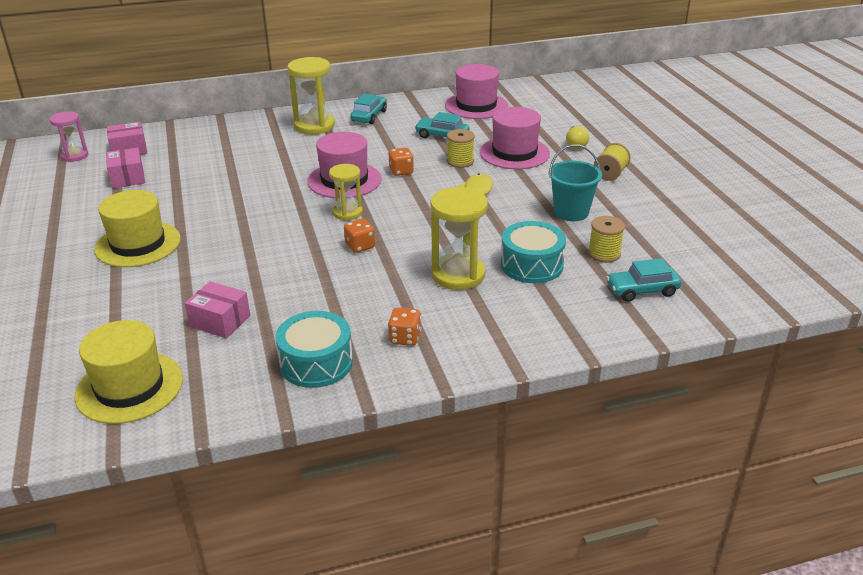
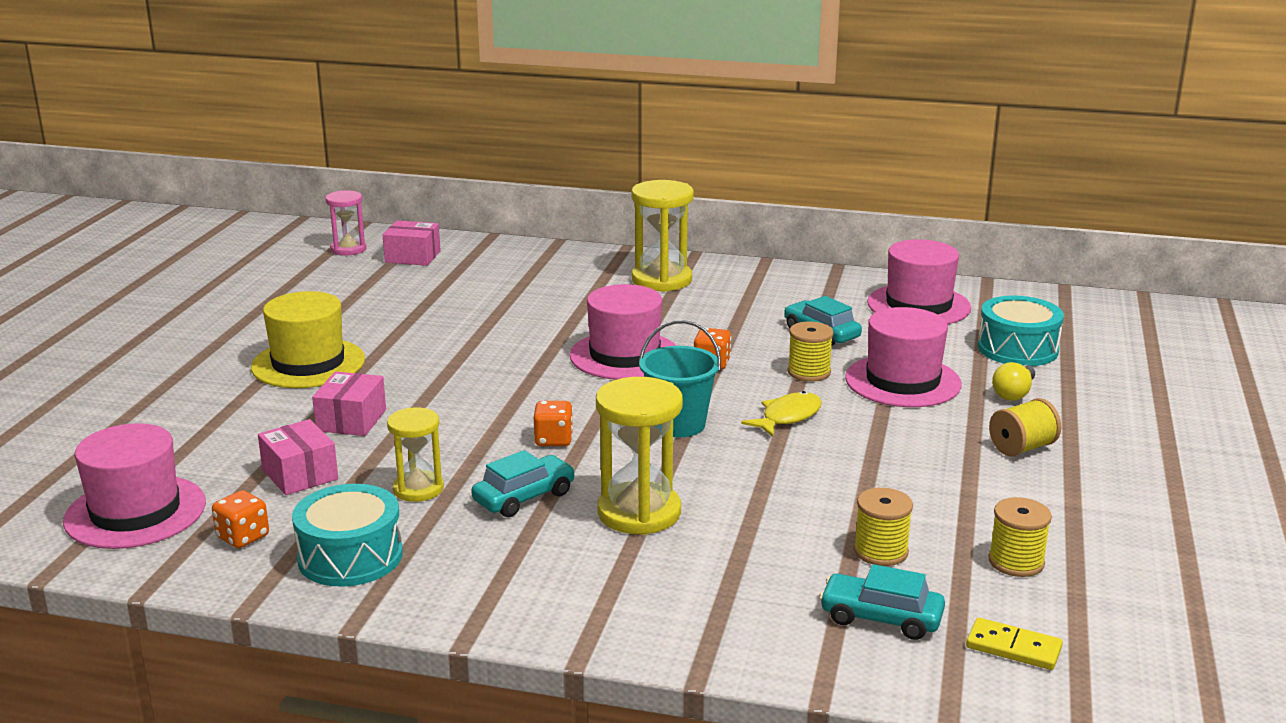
camera: 30 degrees right, 10 degrees down
yellow hat [75,320,183,424] -> pink hat [63,423,206,549]
pink box [106,147,145,188] -> pink box moved to [312,372,386,436]
yellow hourglass [329,164,363,220] -> yellow hourglass moved to [387,407,444,502]
turquoise car [351,94,387,124] -> turquoise car moved to [471,450,576,517]
orange dice [388,307,421,346] -> orange dice moved to [212,490,269,548]
turquoise drum [501,221,566,283] -> turquoise drum moved to [978,296,1064,366]
turquoise bucket [549,144,602,221] -> turquoise bucket moved to [639,320,721,437]
none -> yellow domino [966,618,1063,670]
none -> yellow spool [988,497,1052,577]

